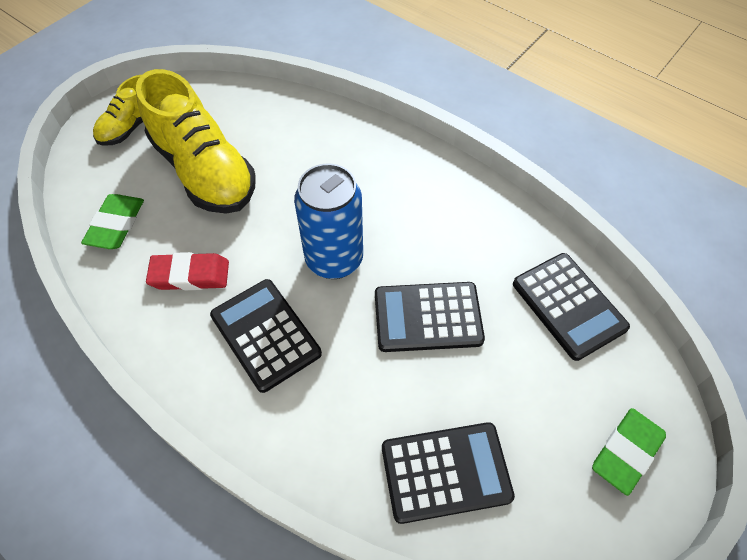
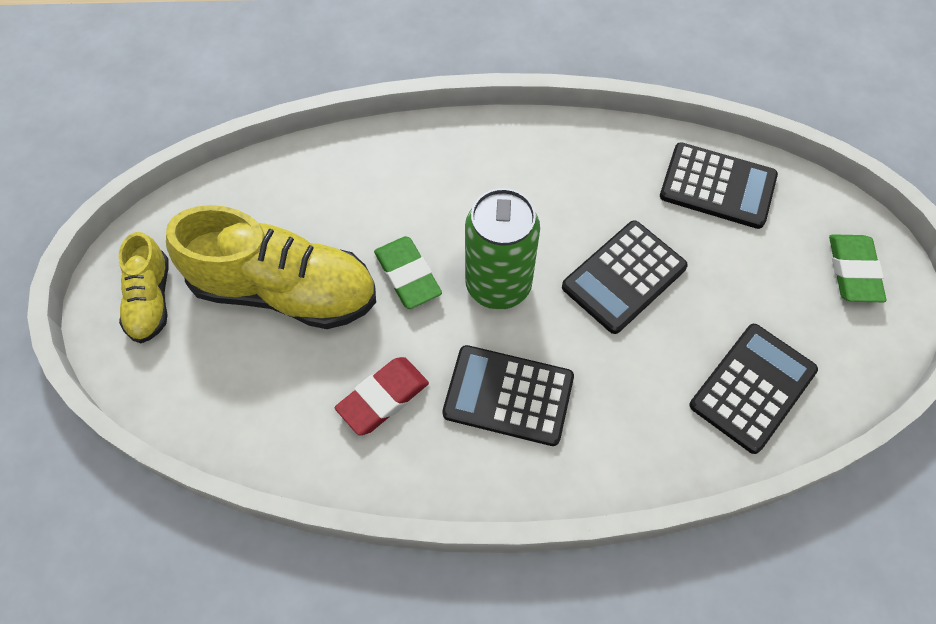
camera: 40 degrees left, 5 degrees up
green eraser [81,194,144,249] -> green eraser moved to [374,236,442,309]
blue can [294,164,363,279] -> green can [465,188,540,310]

